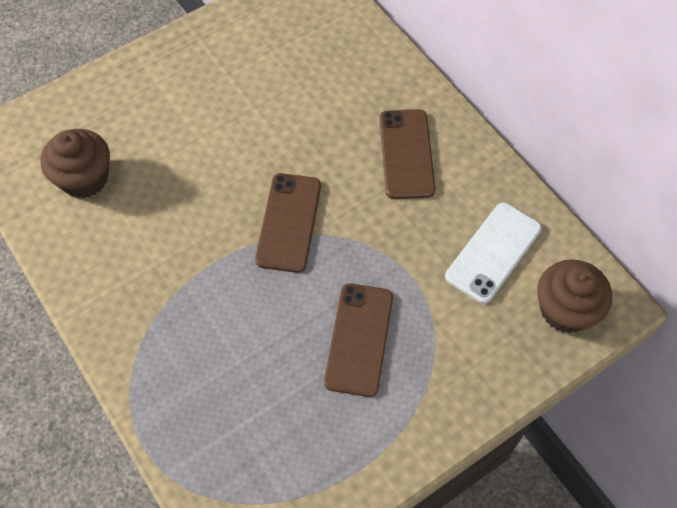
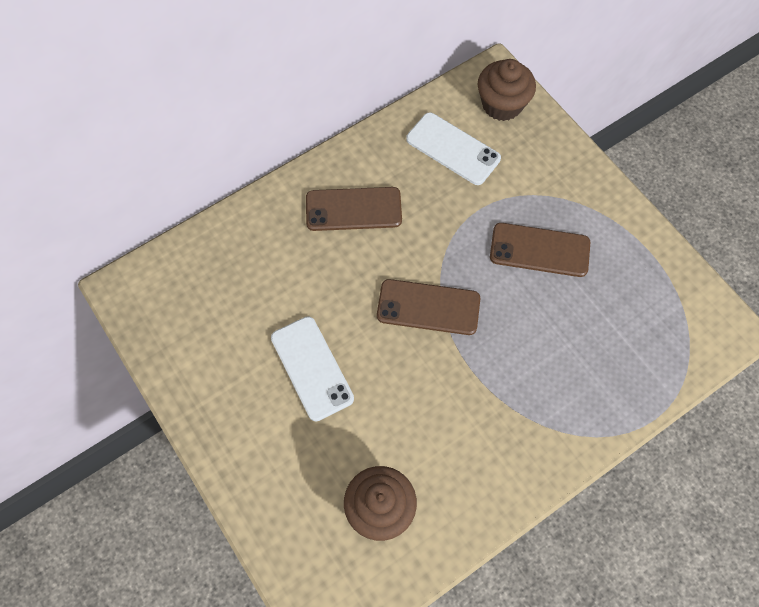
camera: 90 degrees left, 5 degrees up
none -> white phone [271,316,354,421]

